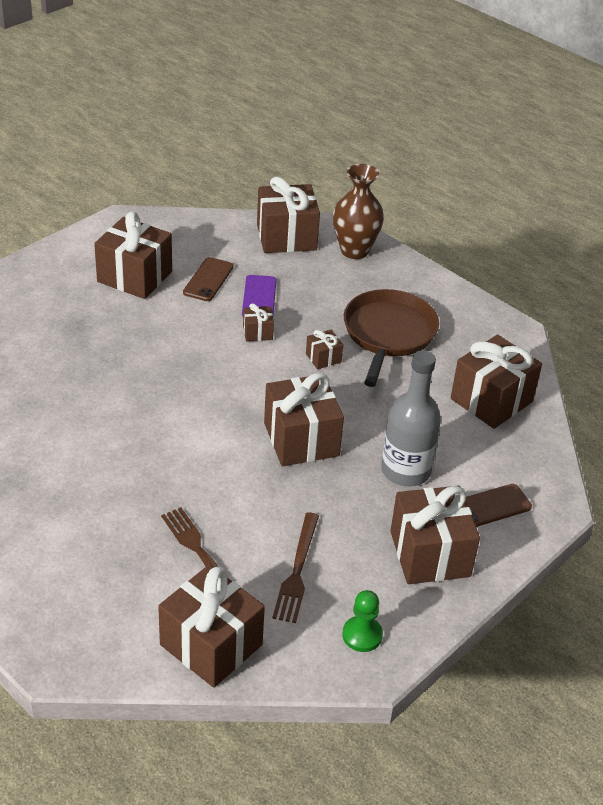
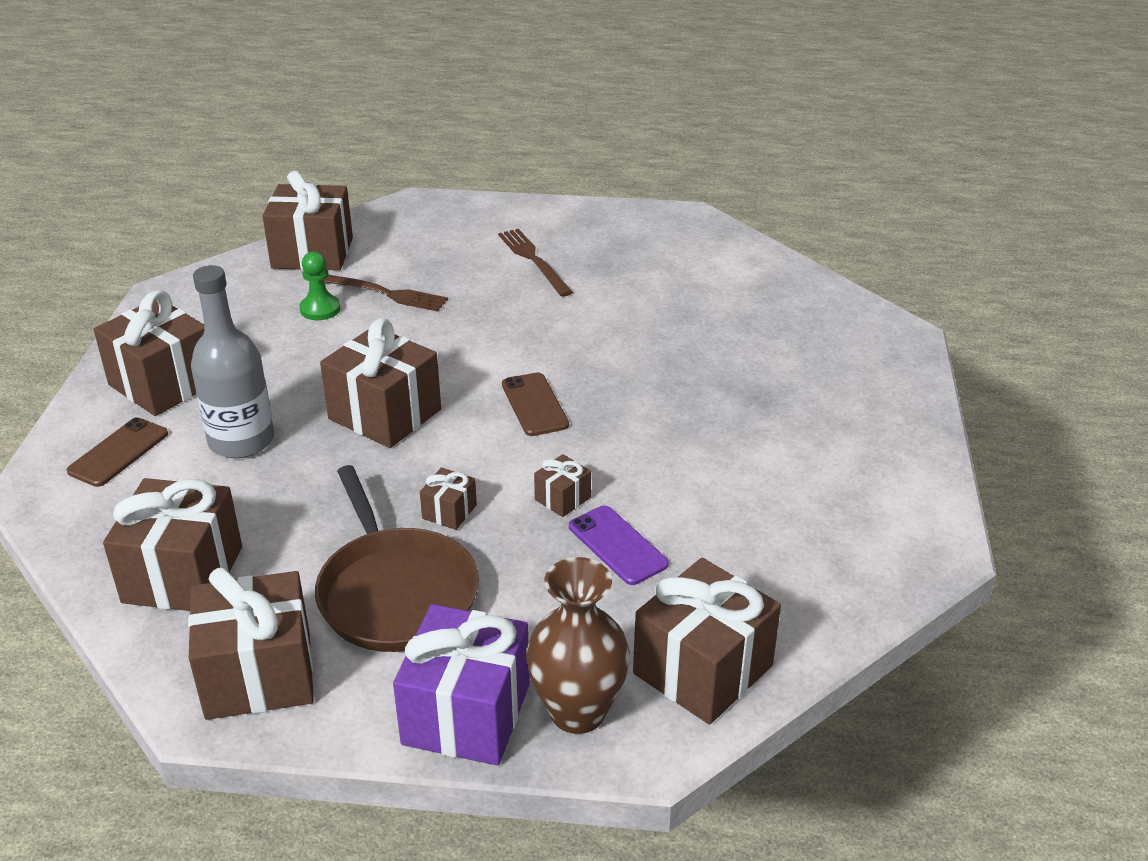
camera: 145 degrees right, 5 degrees down
brown gift [94,212,172,299] -> brown gift moved to [188,567,314,720]
brown phone [183,257,234,301] -> brown phone moved to [502,372,569,436]
brown fork [272,512,319,623] -> brown fork moved to [498,229,573,297]
green pawn [342,590,383,652] -> green pawn moved to [299,251,341,320]
none -> purple gift [393,604,530,766]

